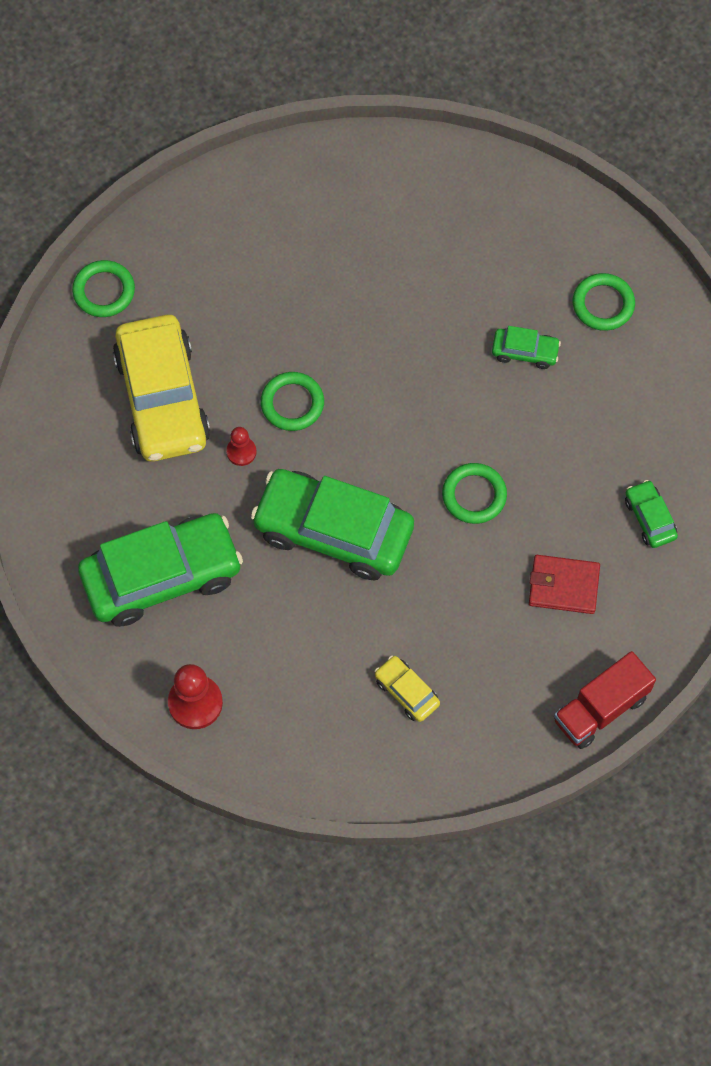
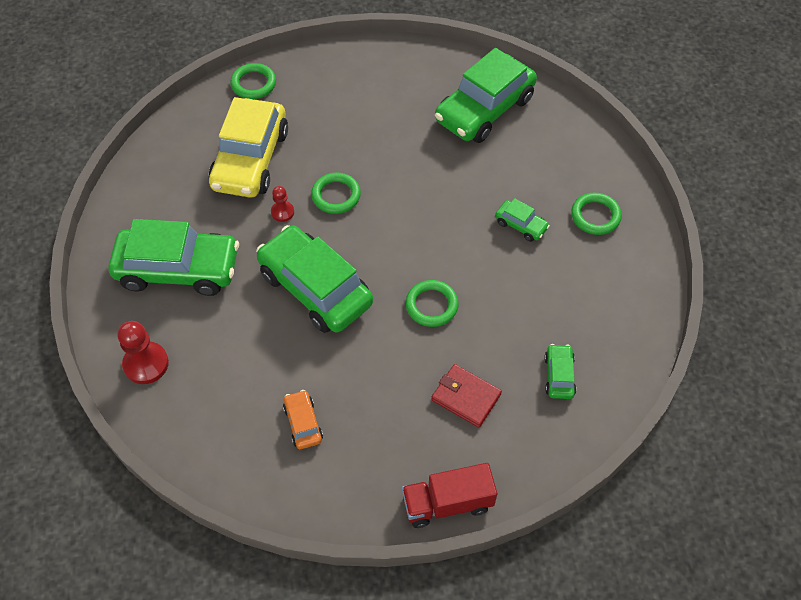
camera: 25 degrees right, 10 degrees down
yellow car [375,656,440,722] -> orange car [283,390,323,449]
none -> green car [435,48,537,143]

